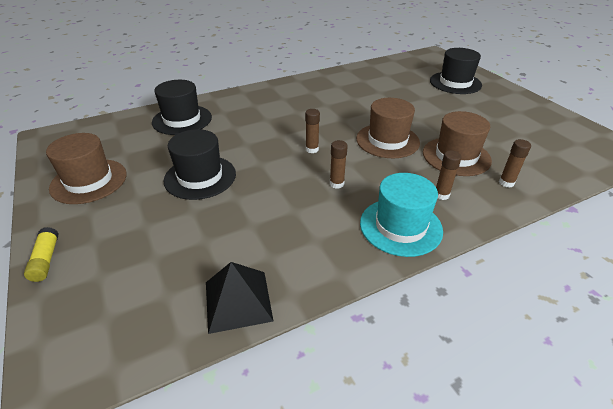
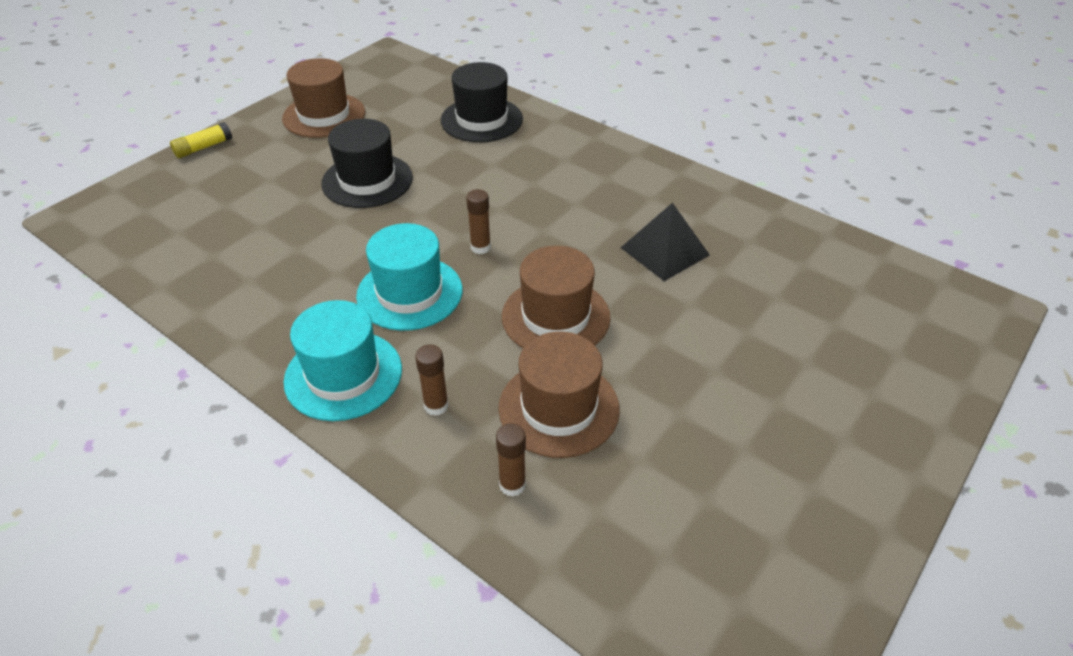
camera: 65 degrees right, 5 degrees up
black pyramid [206,262,273,334] -> black pyramid moved to [621,203,710,281]
brown glue stick [330,140,348,189] -> turquoise hat [356,223,462,331]
black hat [430,48,482,94] -> none

